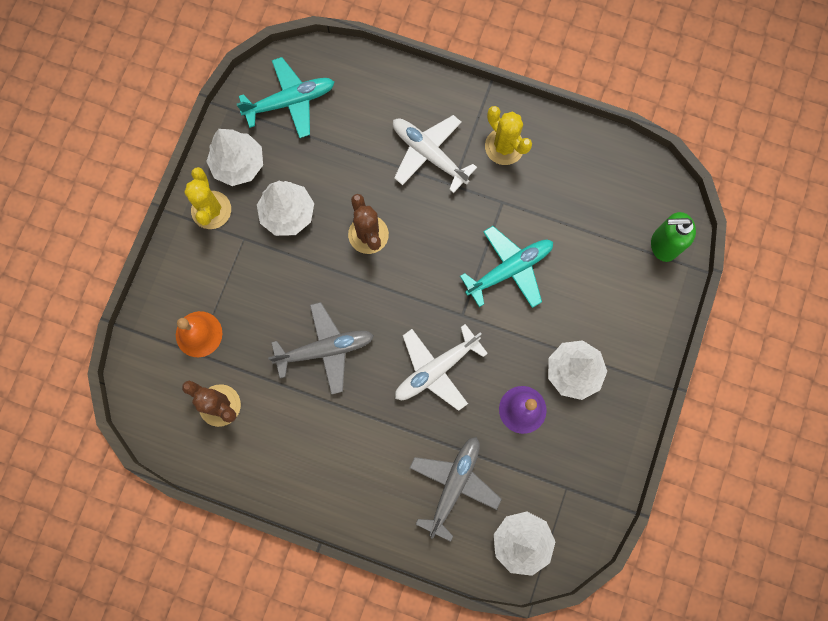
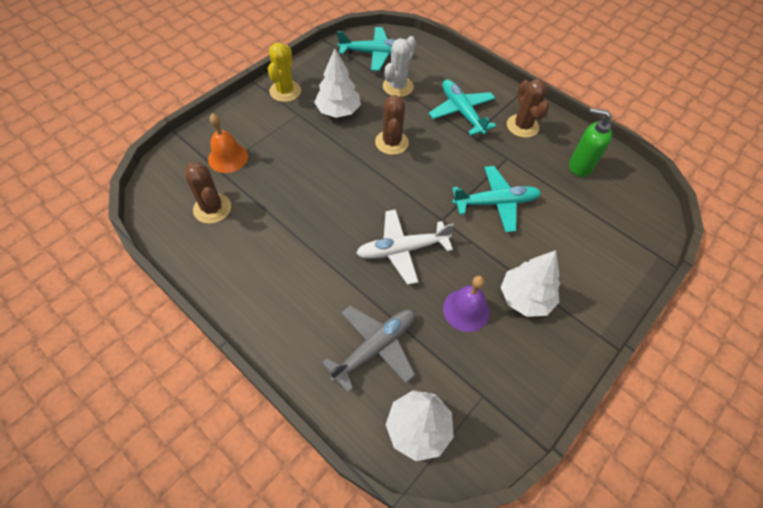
camera: 20 degrees right, 20 degrees down
white tree [206,129,263,186] -> none
grey plane [268,302,374,395] -> none
white plane [393,115,477,193] -> turquoise plane [429,80,496,135]
yellow cactus [485,106,532,165] -> brown cactus [507,79,549,138]
green soap dispenser [651,212,696,262] -> green soap dispenser moved to [569,108,612,177]
none -> white cactus [383,36,416,97]

